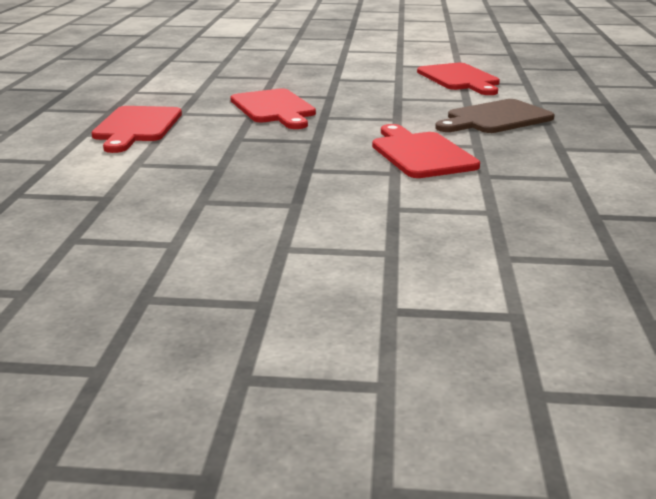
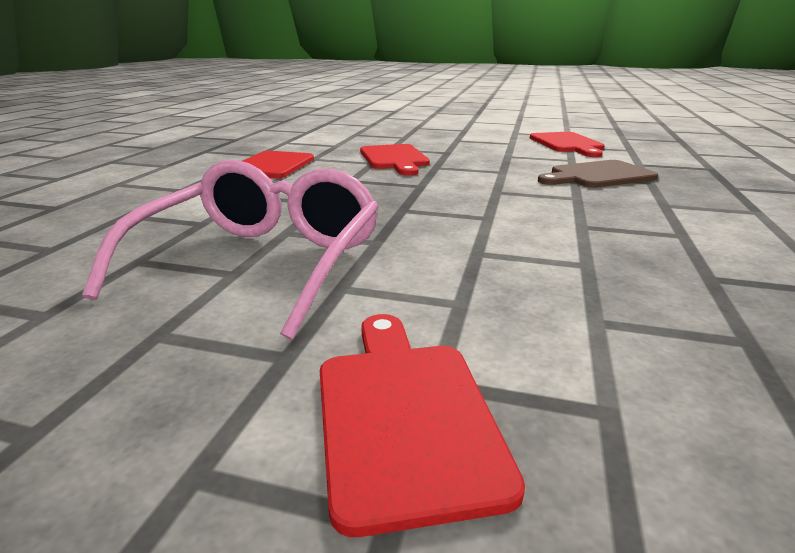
camera: 10 degrees right, 0 degrees up
red cutting board [372,124,480,178] -> red cutting board moved to [320,314,525,537]
none -> pink glasses [82,160,379,340]

